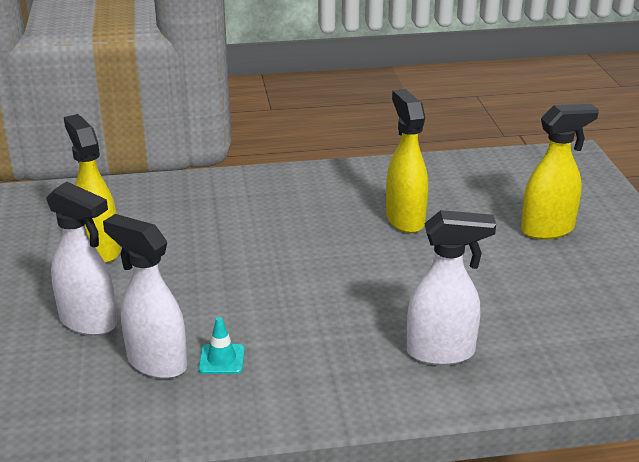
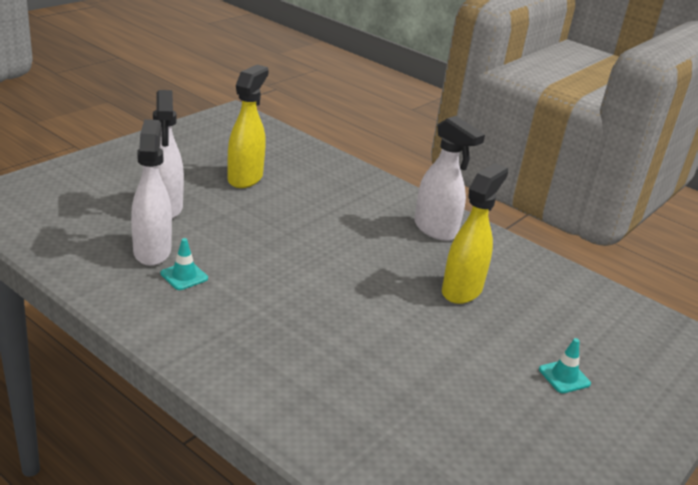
camera: 45 degrees right, 0 degrees up
white spray bottle [407,210,496,365] -> white spray bottle moved to [414,116,485,241]
yellow spray bottle [521,104,599,240] -> turquoise traffic cone [539,338,591,393]

